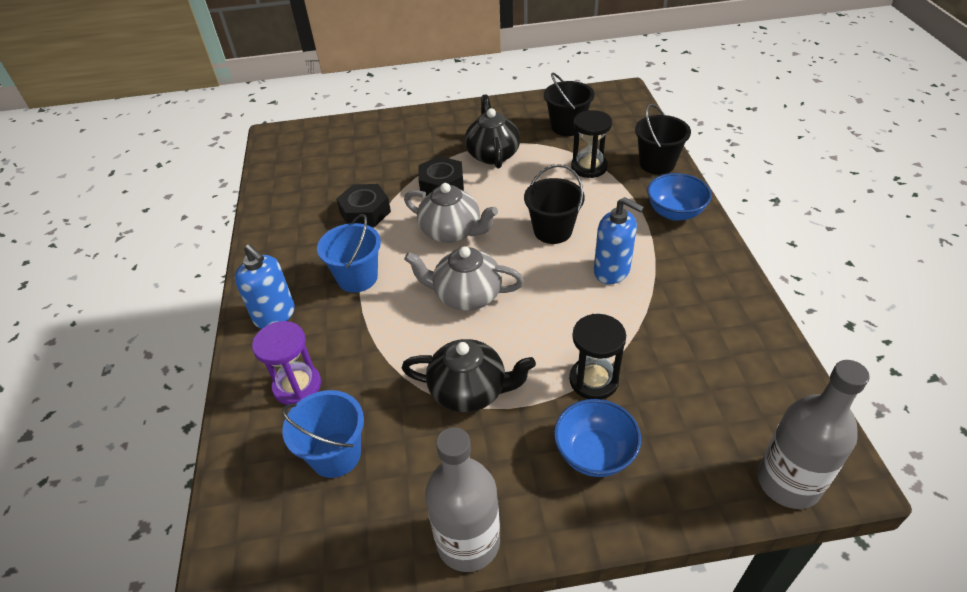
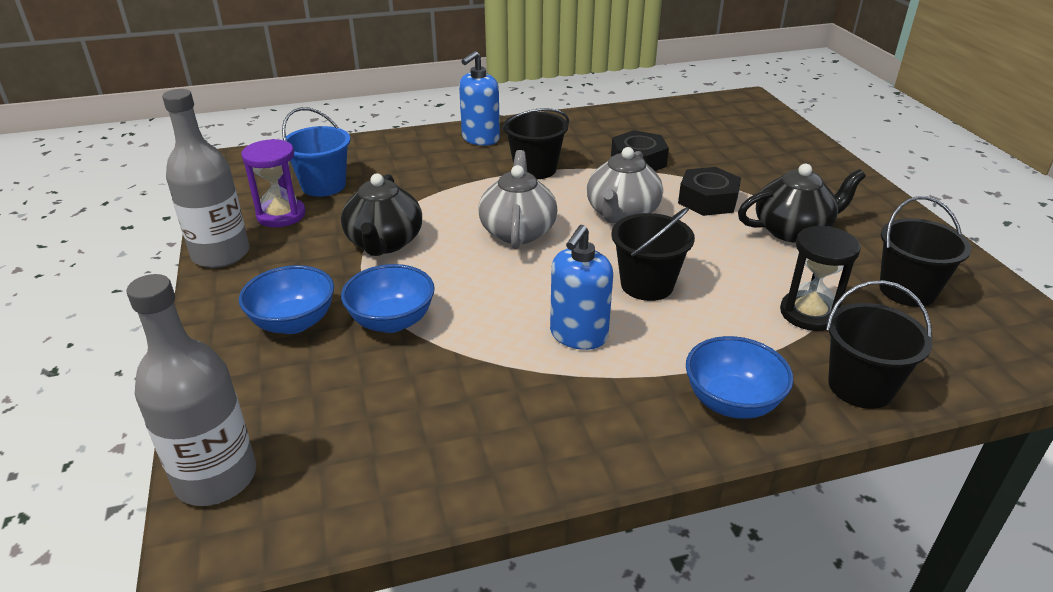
camera: 80 degrees right, 10 degrees down
purple hourglass [252,321,321,405] -> purple hourglass moved to [241,139,306,227]
blue bucket [317,214,381,292] -> black bucket [502,108,569,179]
black hourglass [569,314,626,400] -> blue bowl [341,264,435,333]

